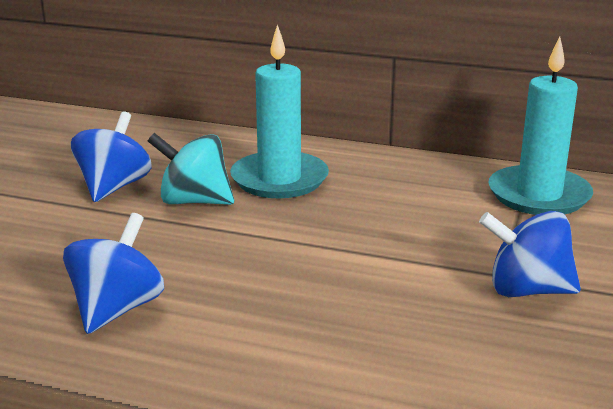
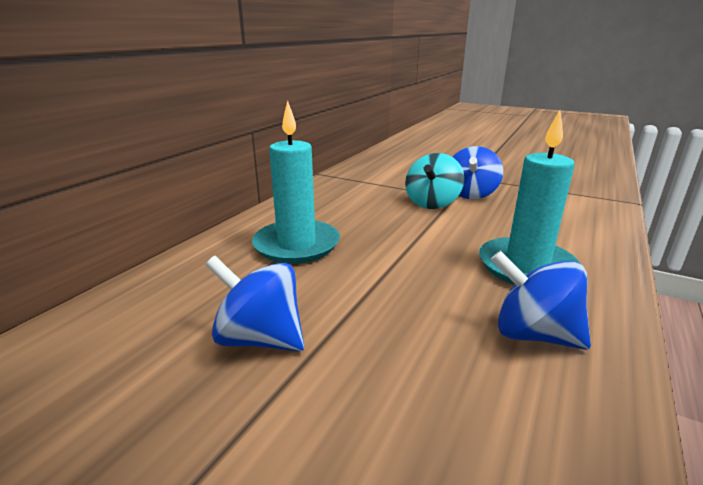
camera: 80 degrees left, 0 degrees up
turquoise spinning top [148,133,234,205] -> turquoise spinning top moved to [405,153,464,209]
turquoise candle [489,36,593,215] -> turquoise candle moved to [479,110,579,285]

